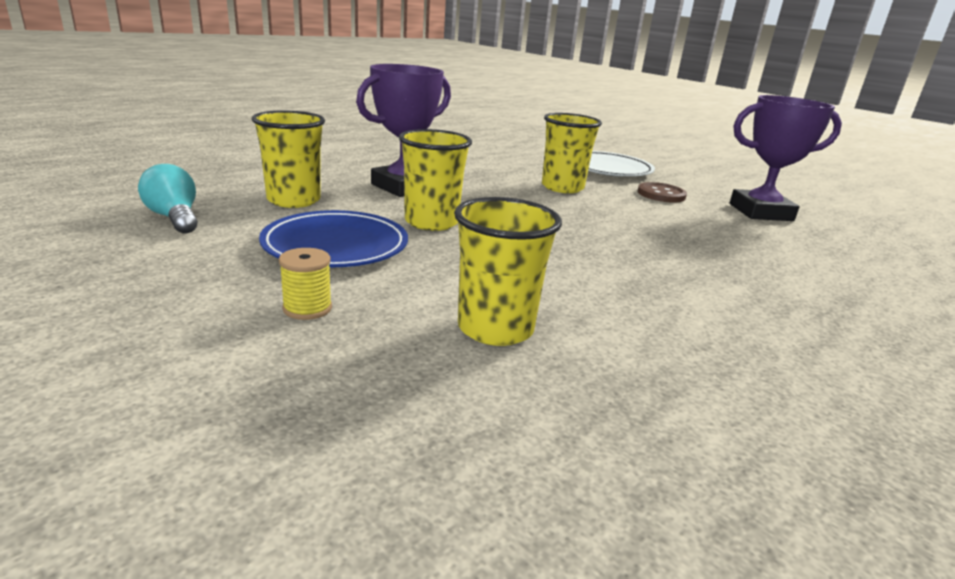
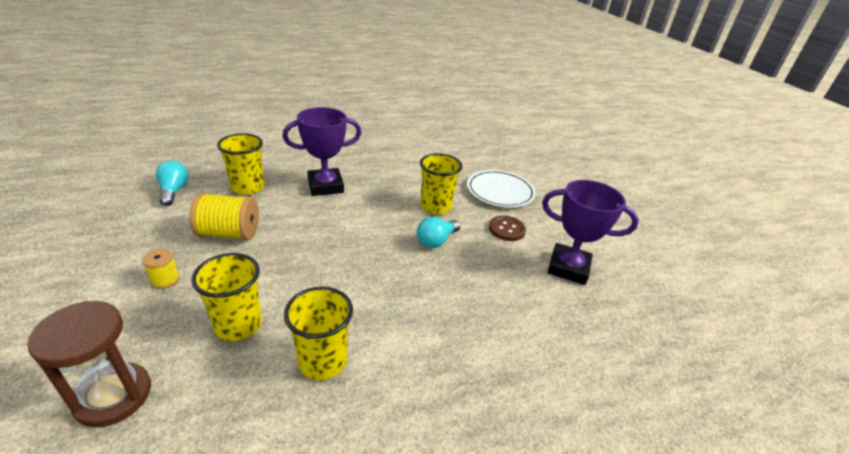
camera: 25 degrees right, 10 degrees up
blue plate [259,210,408,267] -> yellow spool [189,193,259,240]
yellow cup [399,129,472,231] -> yellow cup moved to [284,287,353,380]
none -> brown hourglass [27,301,151,427]
none -> turquoise light bulb [417,217,461,248]

